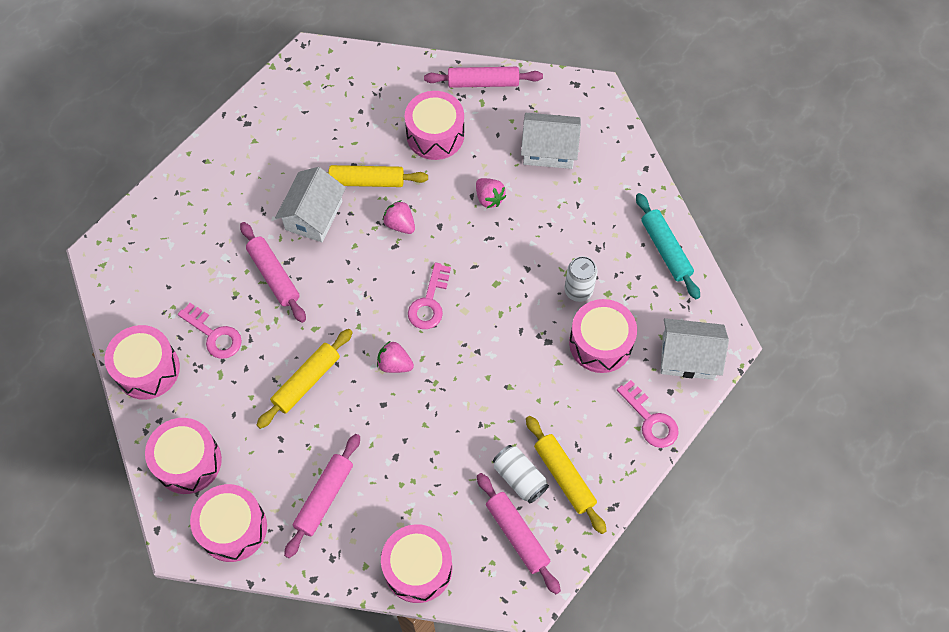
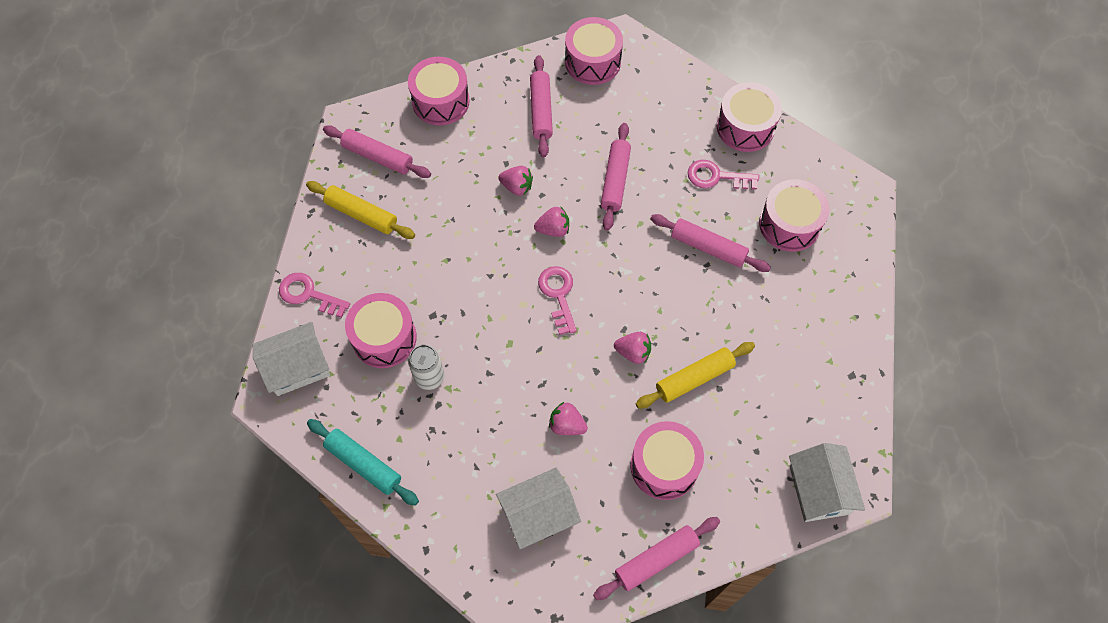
camera: 150 degrees right, 0 degrees up
pink drum [145,418,222,494] -> pink drum moved to [759,179,830,252]
yellow rolling pin [257,329,353,429] -> pink rolling pin [601,123,631,231]
white house [275,167,346,242] -> white house moved to [789,443,865,522]
white can [493,445,549,504] -> none
none -> pink strawberry [498,166,533,196]

